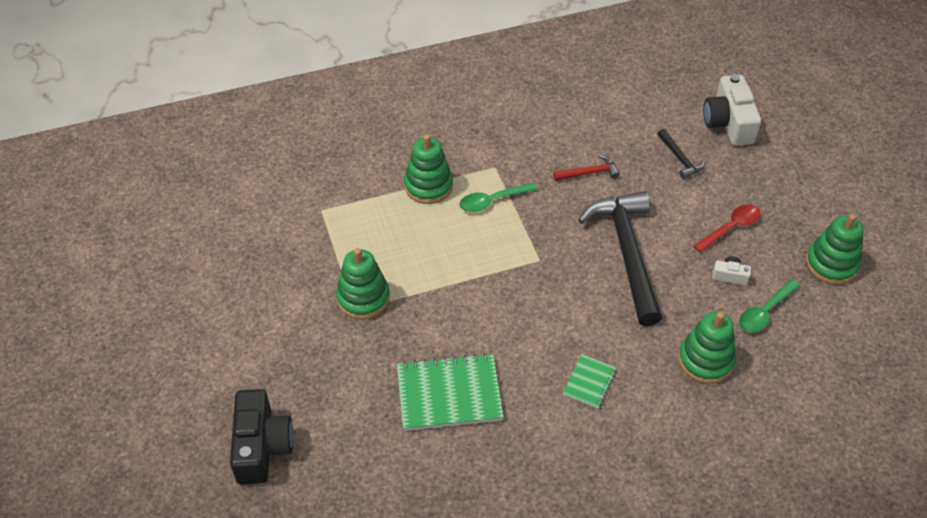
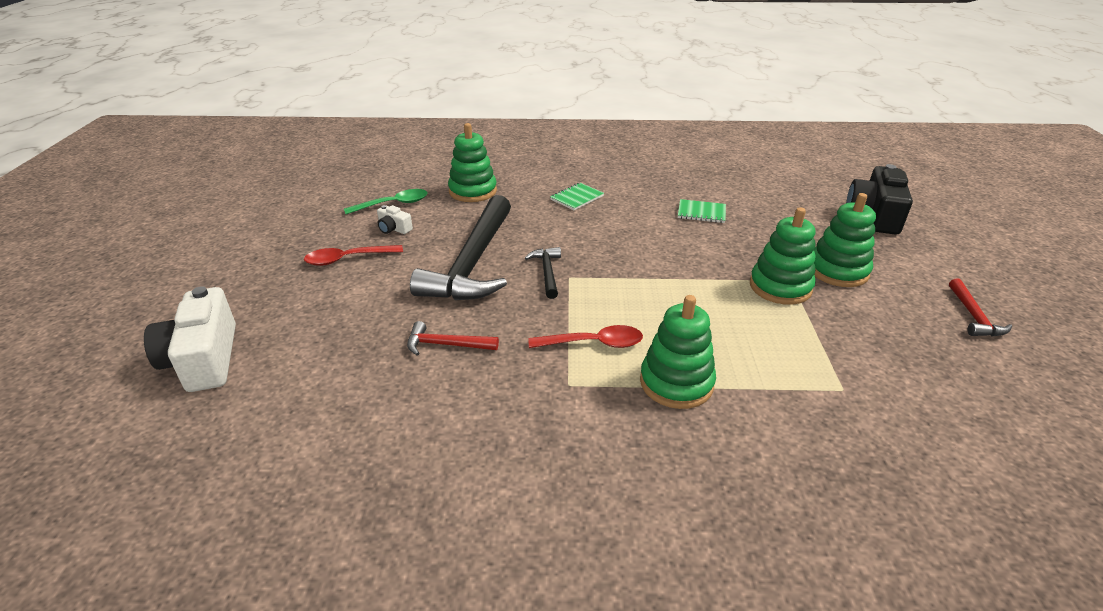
camera: 160 degrees left, 15 degrees down
green notebook [397,353,504,431] -> green notebook [678,199,726,223], size x0.52
green spoon [459,183,537,212] -> red spoon [529,325,643,348]
black hammer [658,129,705,179] -> black hammer moved to [525,247,561,299]
white camera [703,74,761,146] -> white camera turned 150 degrees clockwise [144,286,236,392]
green stacking toy [806,214,863,285] -> green stacking toy moved to [814,193,876,287]
none -> red hammer [949,278,1012,337]

